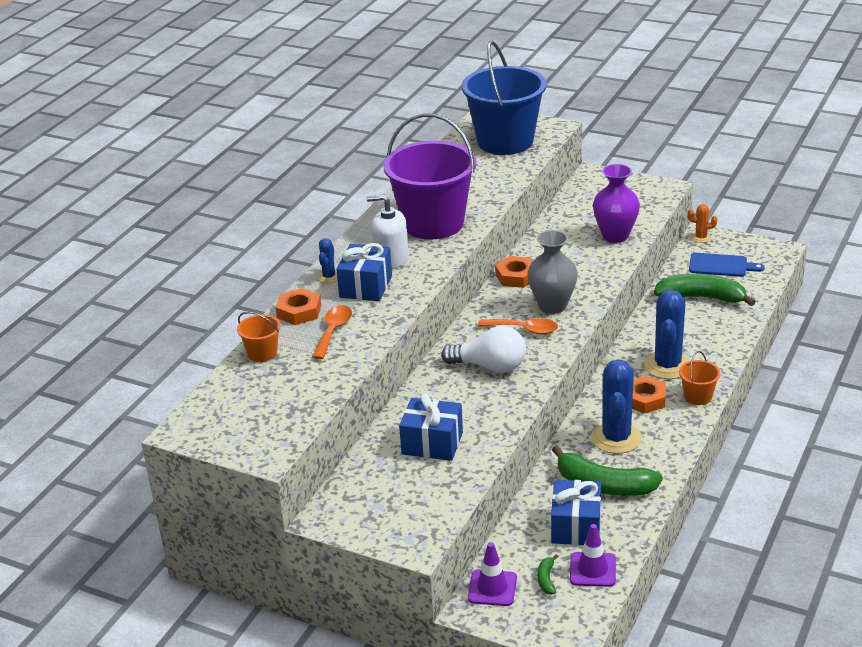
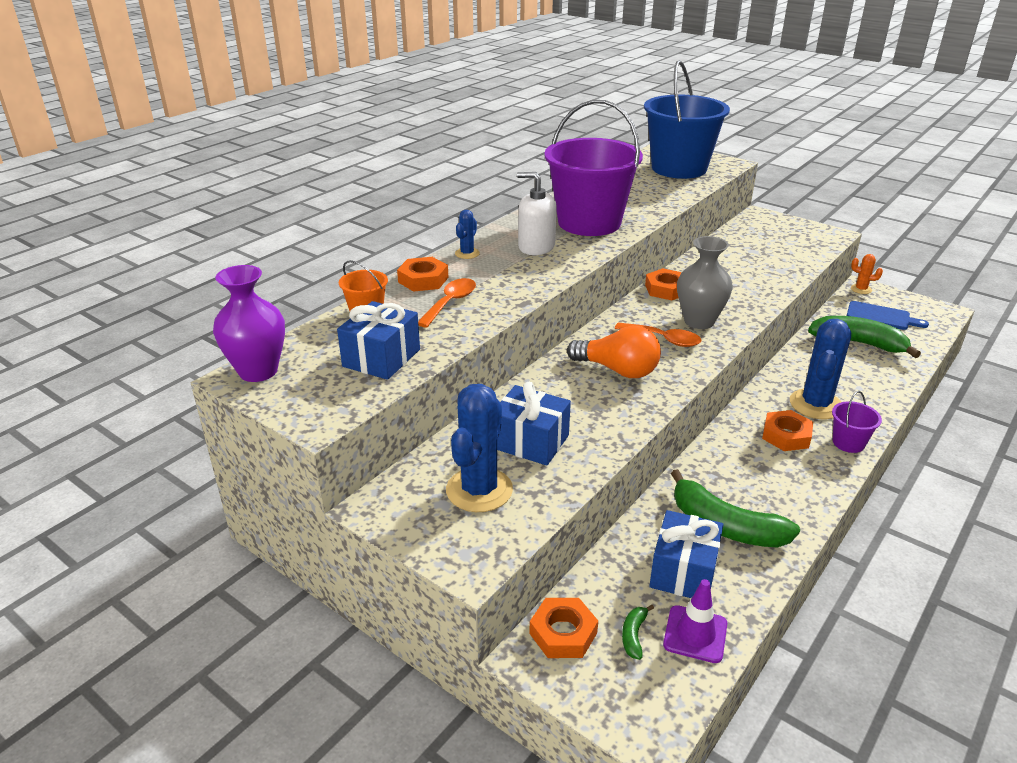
camera: 10 degrees right, 0 degrees up
blue gift [336,243,392,301] -> blue gift moved to [337,301,420,380]
white light bulb [441,326,526,373] -> orange light bulb [567,326,661,378]
purple traffic cone [468,542,517,606] -> orange nut [529,598,598,658]
blue cactus [591,359,642,454] -> blue cactus moved to [446,384,513,512]
purple vase [593,164,640,243] -> purple vase moved to [213,265,285,382]
orange bucket [679,351,721,405] -> purple bucket [832,391,882,453]

